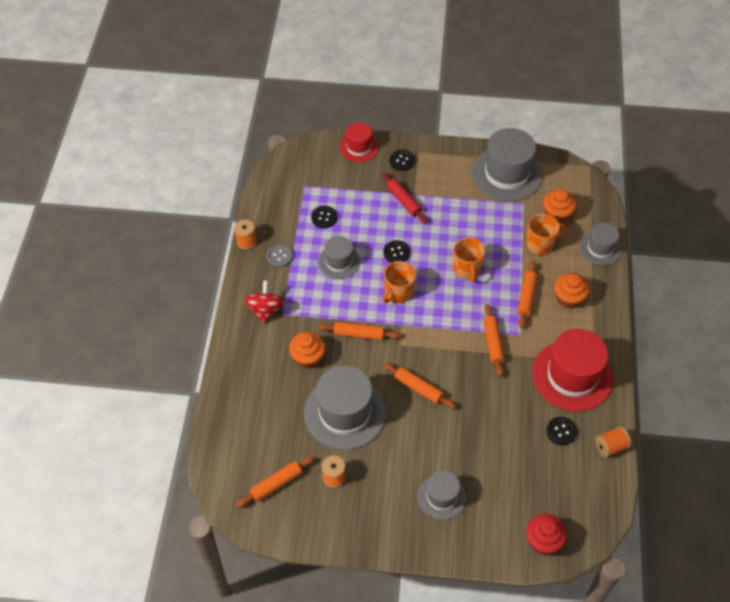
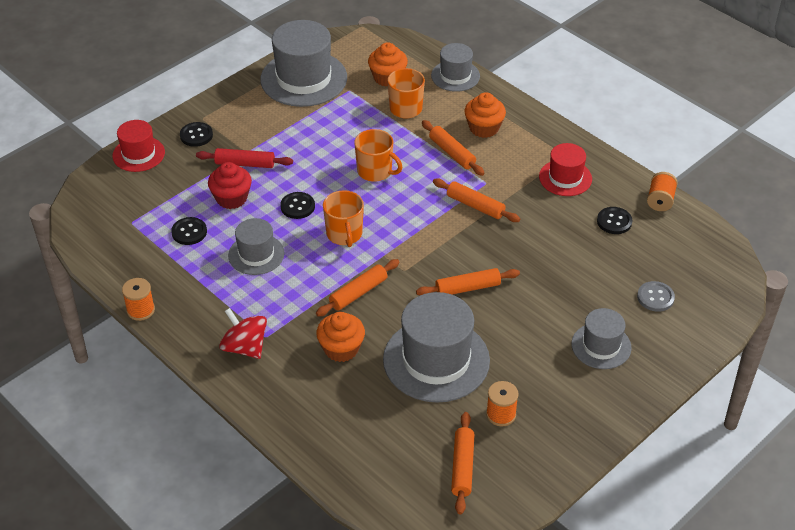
camera: 50 degrees left, 10 degrees down
grey button [266,244,293,268] -> grey button moved to [637,281,675,312]
red cupcake [526,514,567,555] -> red cupcake moved to [208,162,252,209]
red hat [532,329,613,412] -> red hat [539,143,592,196], size x0.56

